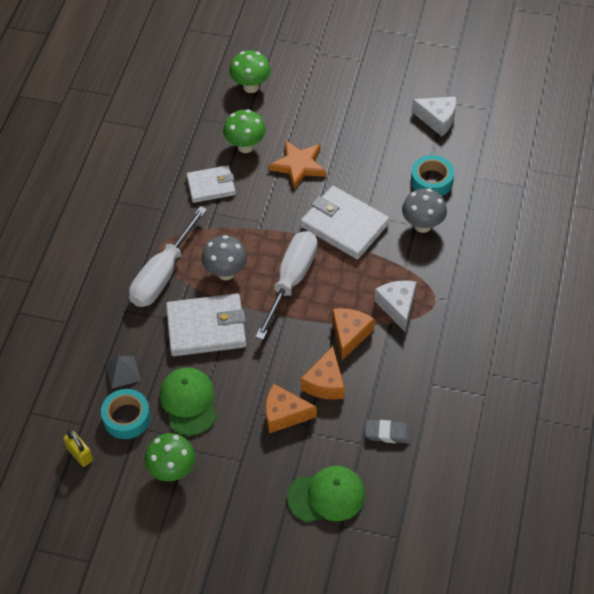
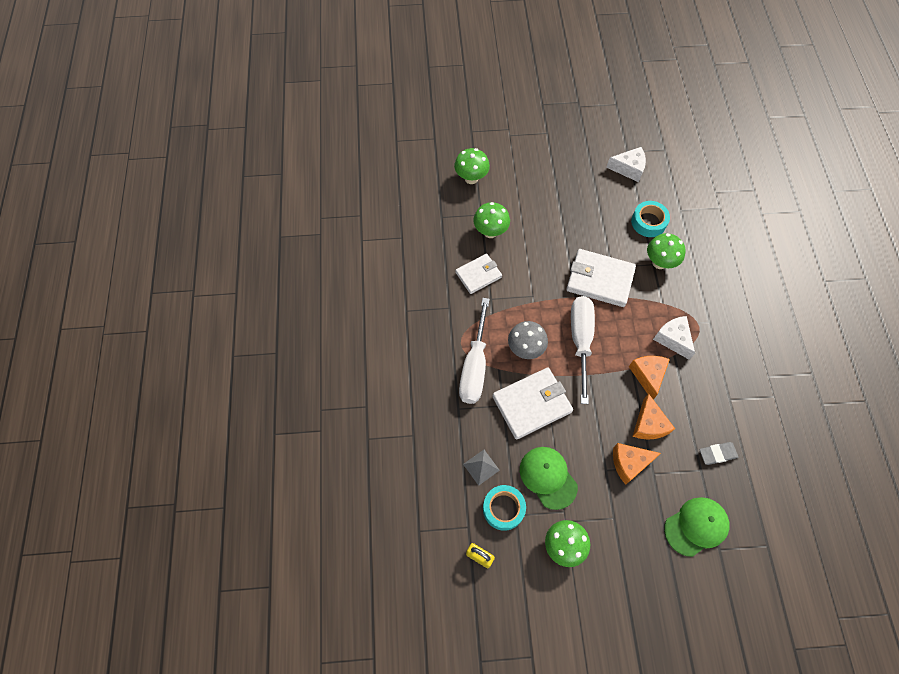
camera: 20 degrees left, 10 degrees up
orange star [269,140,326,189] -> none
grey mushroom [402,188,447,233] -> green mushroom [647,233,685,269]

